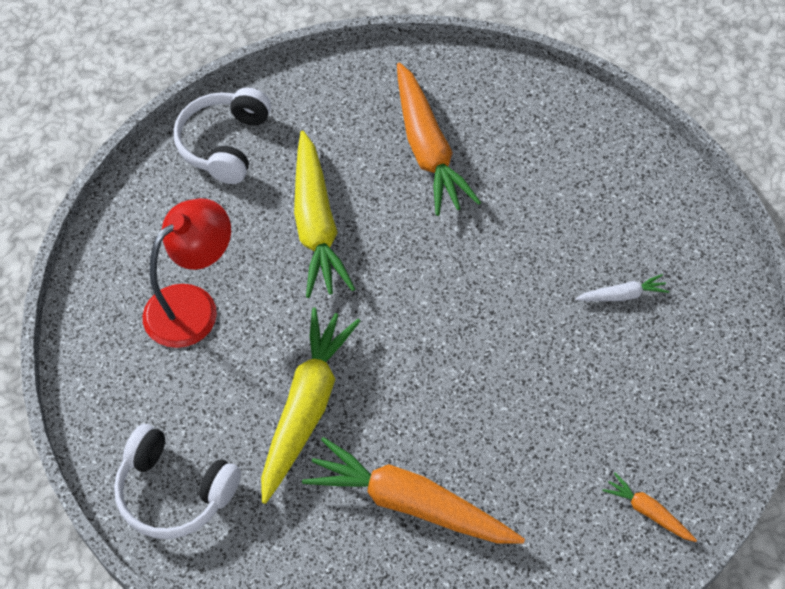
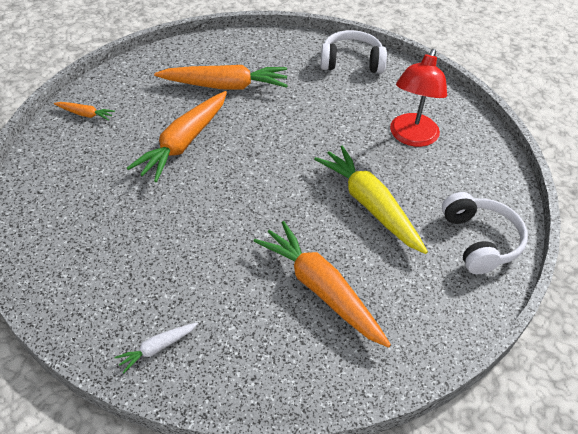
camera: 155 degrees right, 10 degrees down
yellow carrot [261,307,360,504] -> none
white carrot [576,274,669,301] -> white carrot moved to [114,323,198,373]
none -> orange carrot [127,91,227,182]

